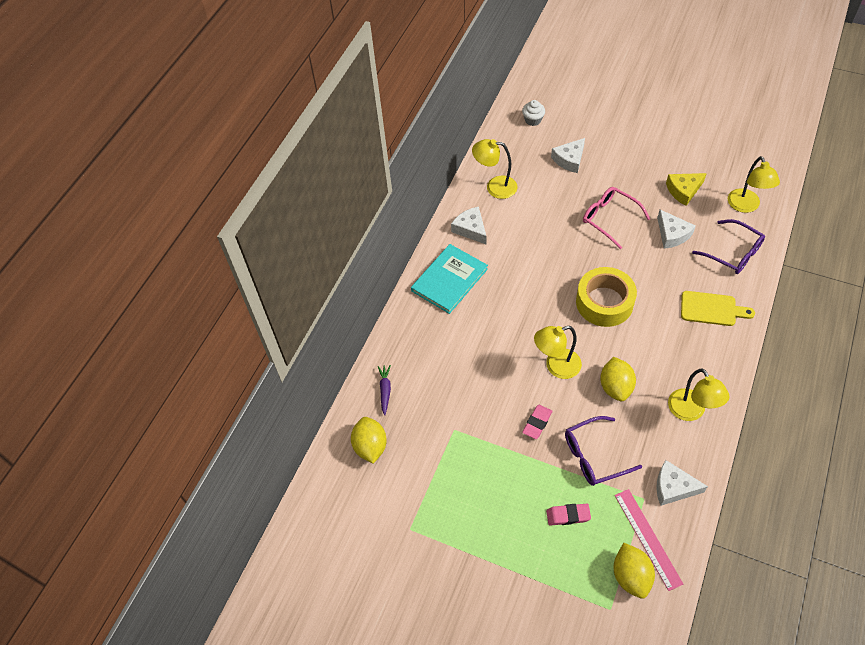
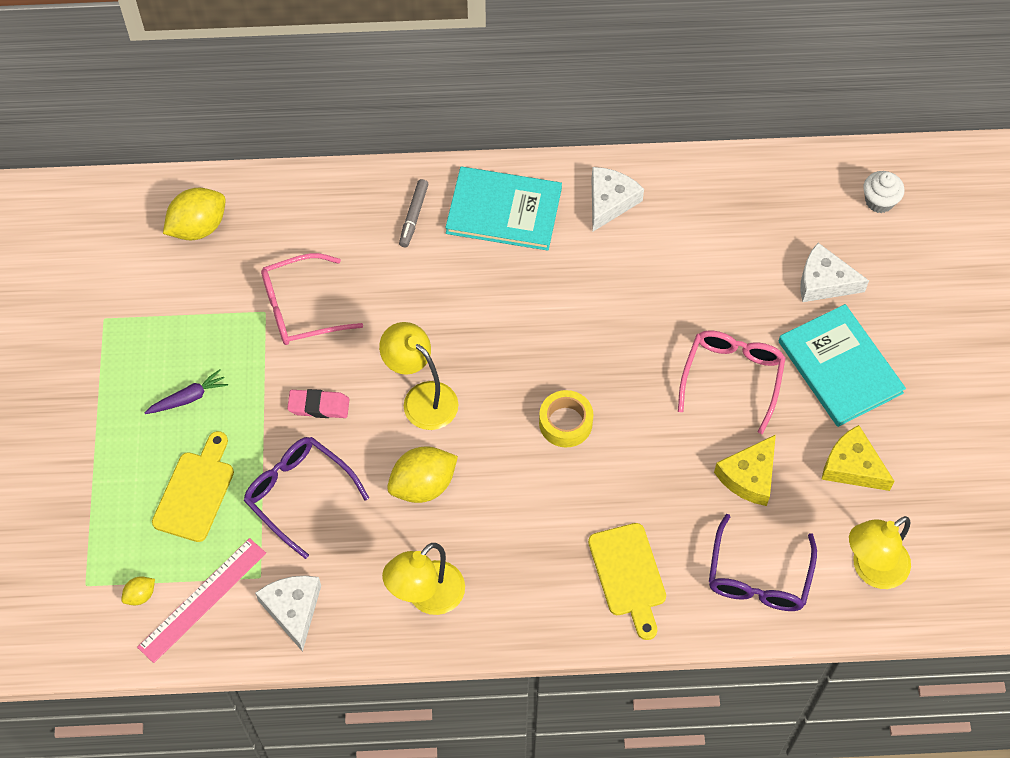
camera: 60 degrees right, 5 degrees up
purple carrot [378,365,391,415] -> purple carrot moved to [145,369,228,414]
yellow lamp [472,139,517,199] -> none
pink eraser [546,504,591,526] -> yellow cutting board [152,431,234,542]
yellow tape [576,267,637,327] -> yellow tape [539,390,593,447], size x0.57
yellow lemon [614,543,655,599] -> yellow lemon [121,577,155,605], size x0.48
white cheese [657,210,696,248] -> yellow cheese [714,435,776,506]
none -> pink glasses [261,253,363,345]
none -> grey marker [399,179,429,247]
none -> turquoise book [779,304,906,427]

